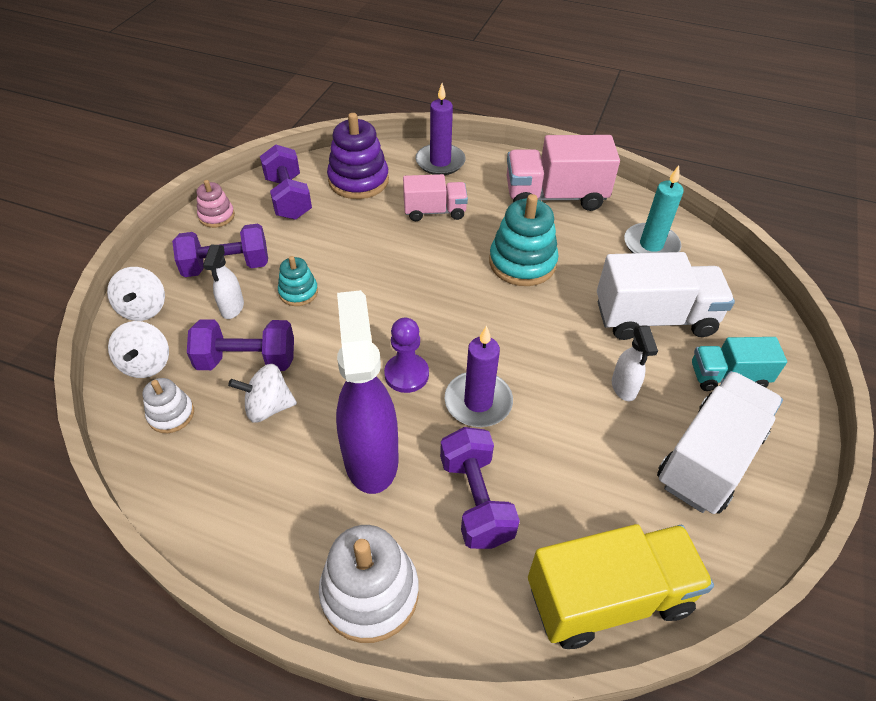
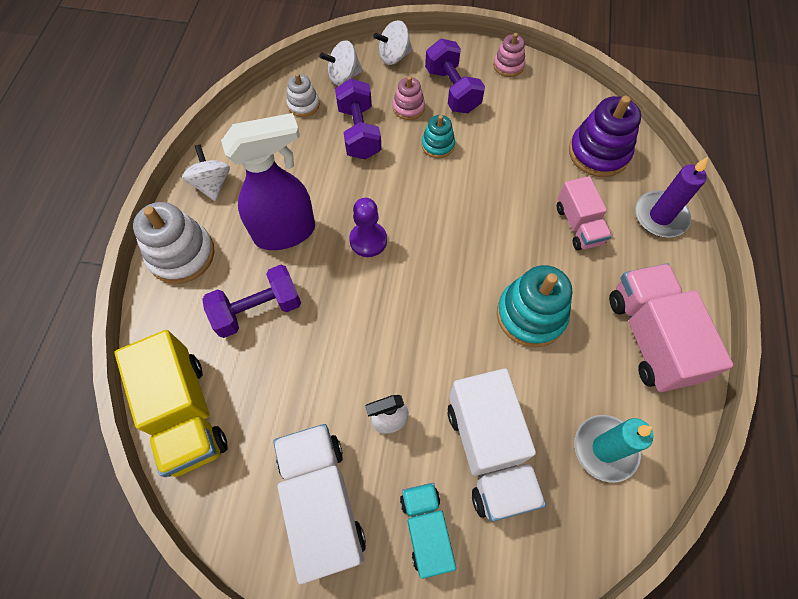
camera: 80 degrees right, 15 degrees up
white spray bottle [203,244,244,319] -> pink stacking toy [393,76,425,120]
white spinning top [228,364,297,423] -> white spinning top moved to [182,144,230,201]
purple dumbbell [260,144,312,220] -> none
purple candle [444,325,513,427] -> none
white truck [657,371,783,514] -> white truck turned 135 degrees counterclockwise [273,424,366,584]

